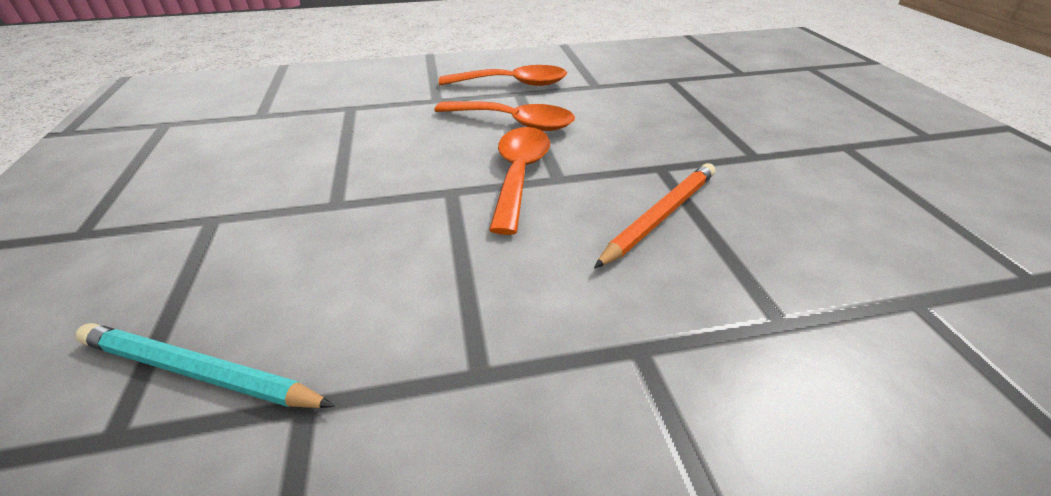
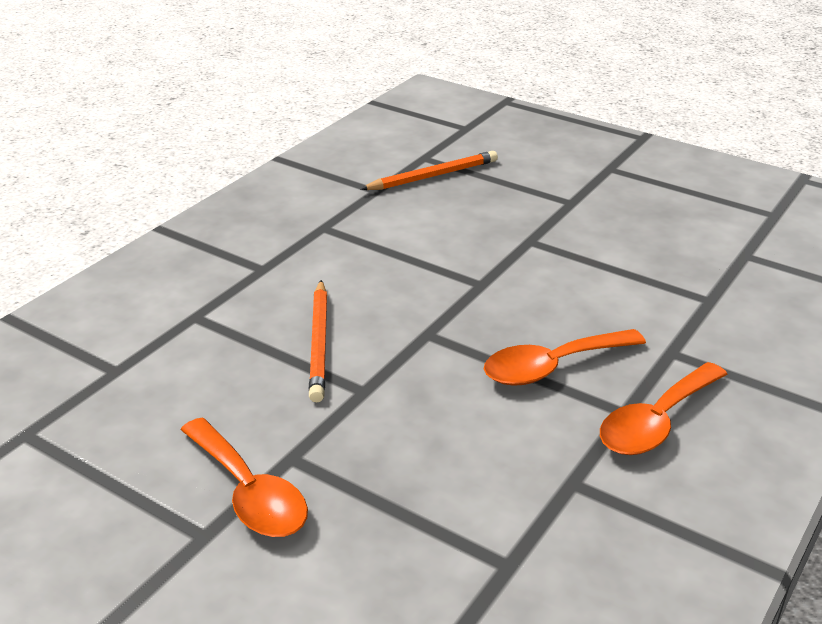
camera: 135 degrees right, 5 degrees down
turquoise pencil [75,323,335,408] -> orange pencil [360,151,498,190]
orange spoon [489,127,550,235] -> orange spoon moved to [180,418,308,537]

